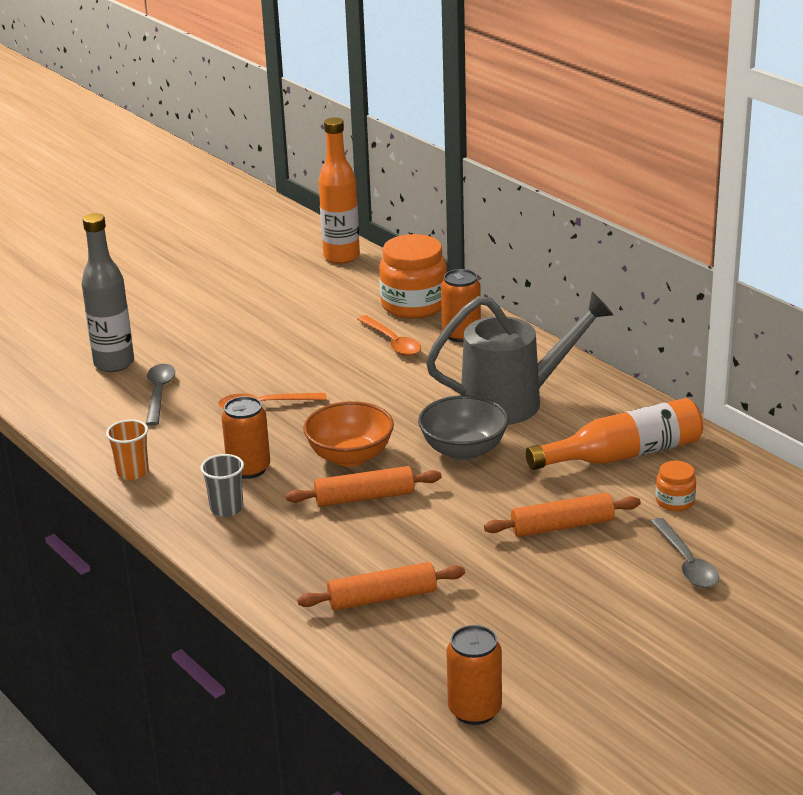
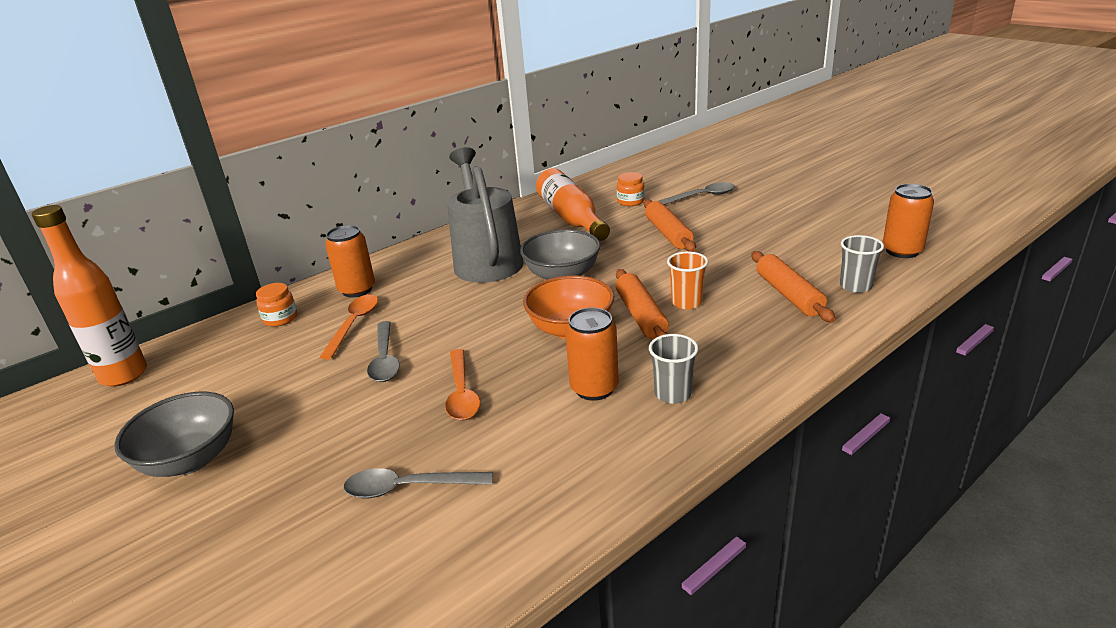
camera: 90 degrees left, 0 degrees up
grey bottle [82,213,134,372] -> none
orange cup [106,420,149,480] -> orange cup moved to [667,251,708,309]
orange spoon [357,315,421,356] -> orange spoon turned 45 degrees counterclockwise [320,295,378,359]
orange jar [379,234,447,319] -> orange jar [256,283,297,327], size x0.48
none -> grey bowl [114,392,234,477]
none -> grey spoon [367,321,400,382]
none -> grey cup [840,235,884,293]

